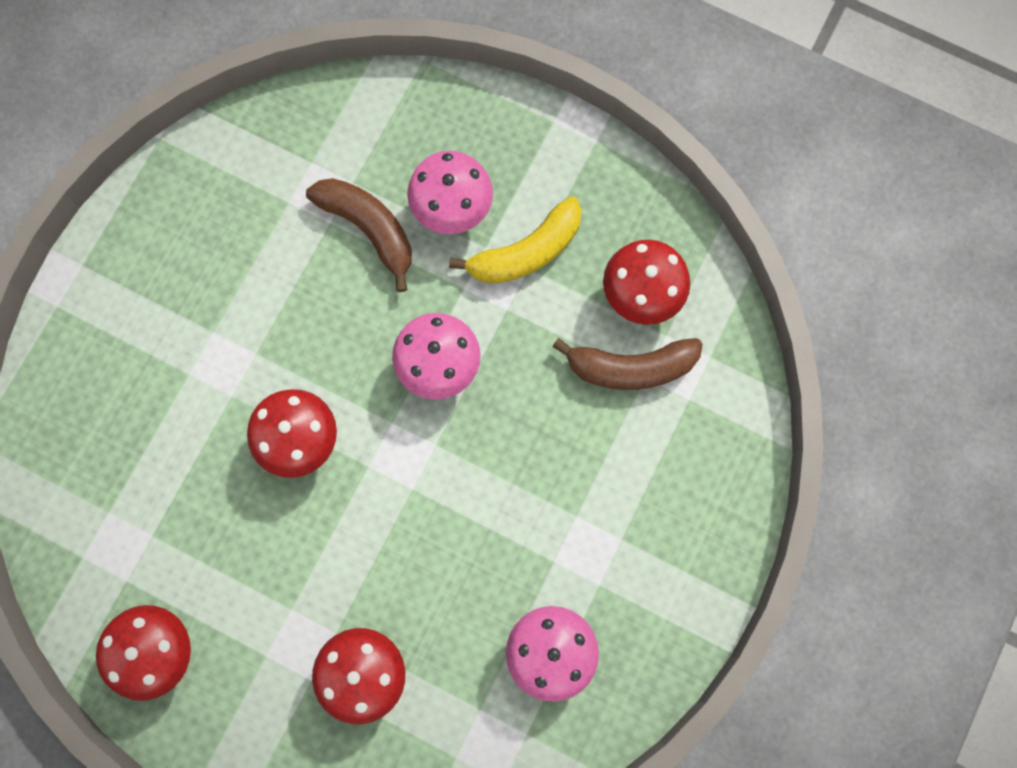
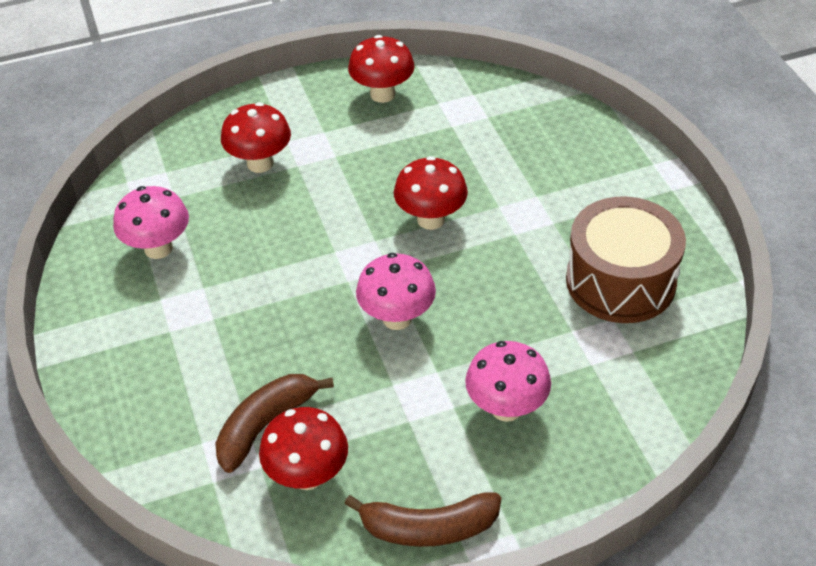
camera: 135 degrees right, 30 degrees down
brown banana [306,178,412,292] -> brown banana moved to [345,493,501,547]
yellow banana [449,196,582,284] -> none
none -> brown drum [566,197,686,323]

